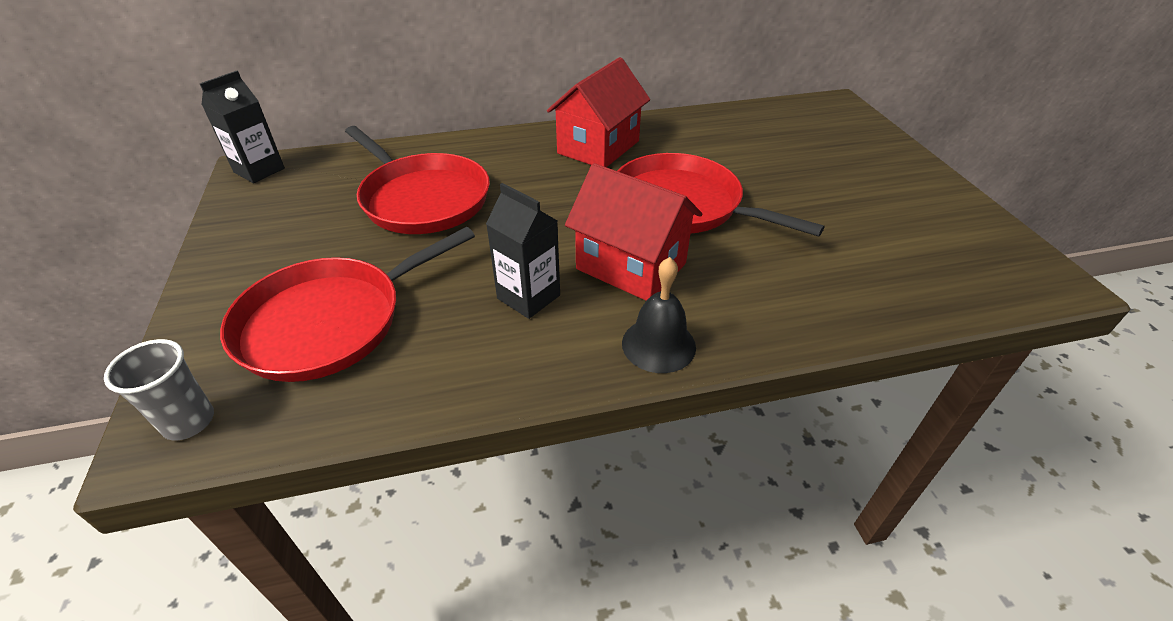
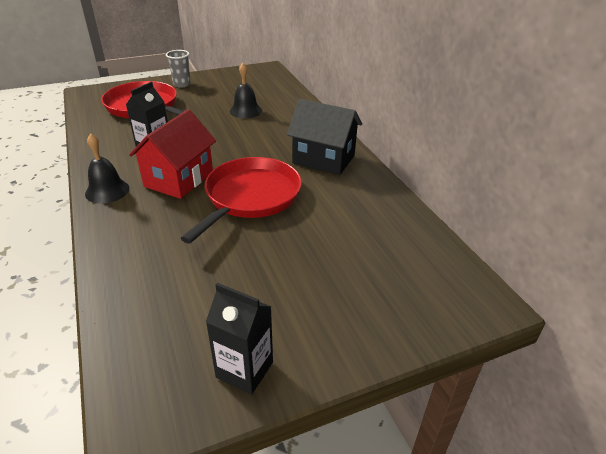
camera: 80 degrees right, 5 degrees down
grey cup [104,339,214,440] -> grey cup moved to [166,50,191,88]
black carton [200,71,285,183] -> black carton moved to [206,283,273,395]
red pan [345,126,490,234] -> black bell [230,63,262,119]
red house [547,57,650,167] -> black house [287,99,362,175]

